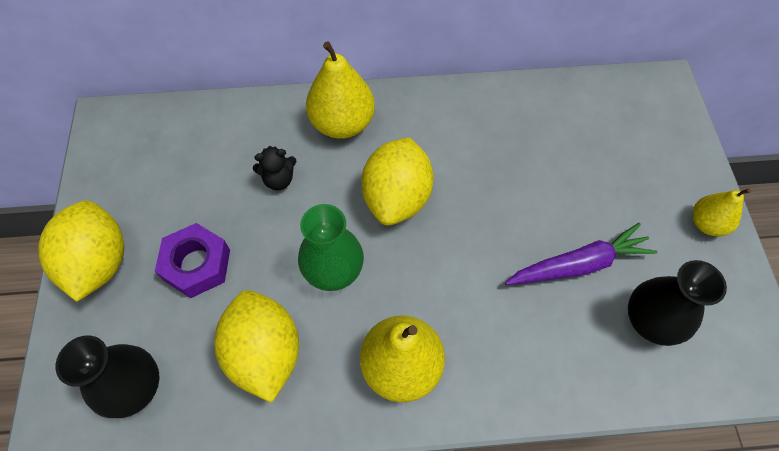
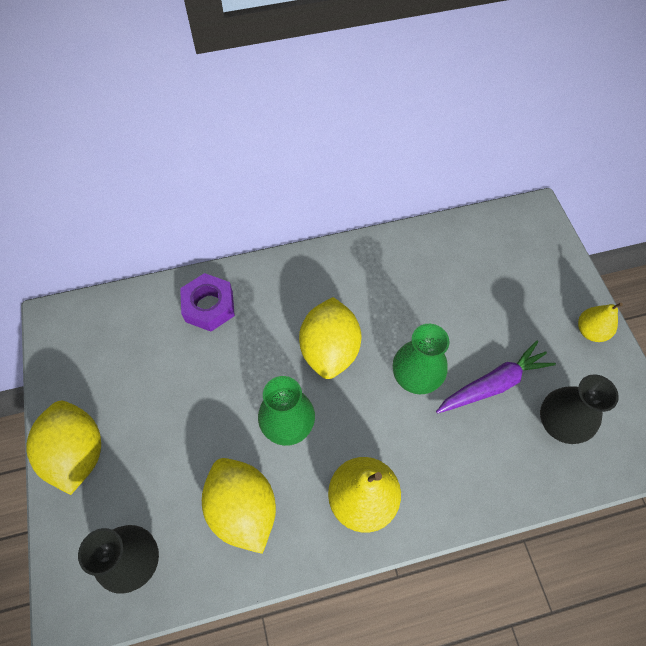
camera: 10 degrees left, 0 degrees up
purple nut [155,223,230,298] -> purple nut moved to [180,273,235,332]
black teddy bear [253,146,297,190] -> none
yellow pear [306,41,375,139] -> none
none -> green vase [393,324,449,394]

